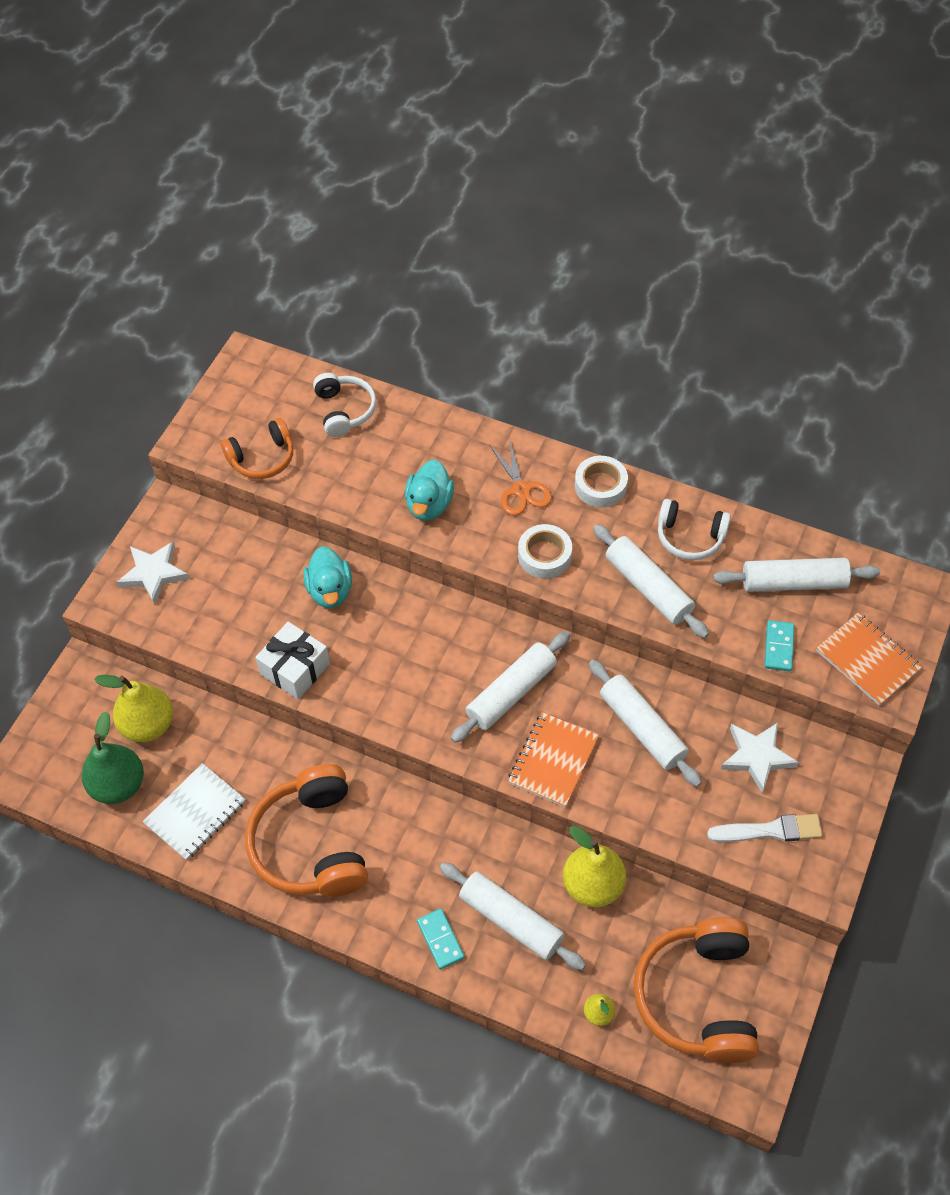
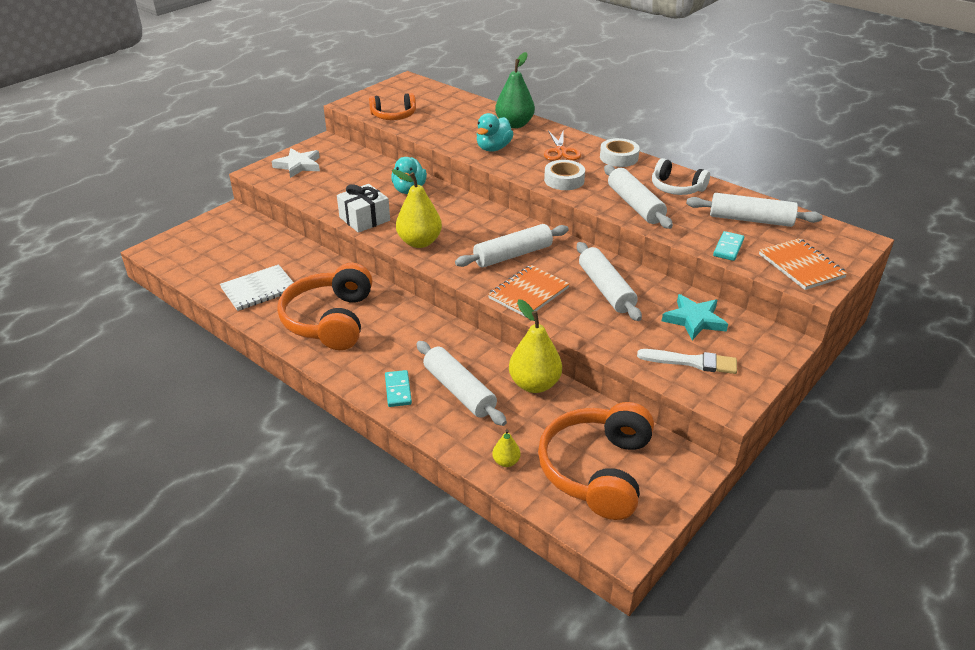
camera: 15 degrees right, 20 degrees down
green pear [82,711,144,804] -> green pear moved to [495,52,535,128]
yellow pear [94,675,173,742] -> yellow pear moved to [392,169,442,248]
white headphones [313,373,376,437] -> none
white star [721,723,799,794] -> turquoise star [662,294,728,340]

